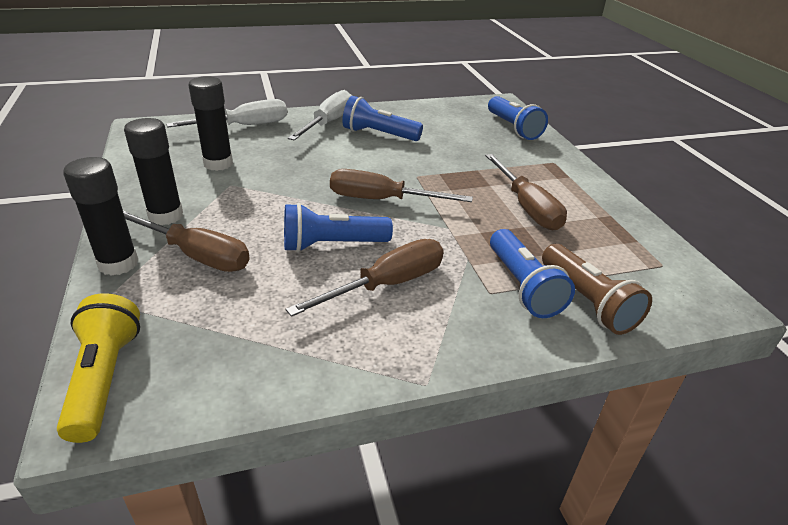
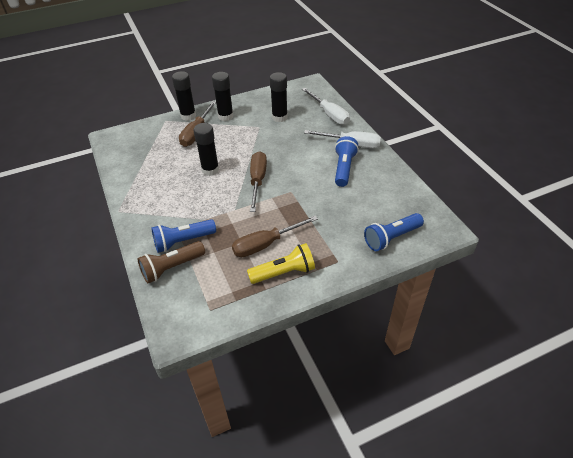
camera: 85 degrees right, 10 degrees up
yellow flashlight [57,293,140,443] -> yellow flashlight moved to [247,243,315,284]
blue flashlight [284,203,393,252] -> black glue stick [193,123,219,176]
brown screwdriver [286,239,444,317] -> none

